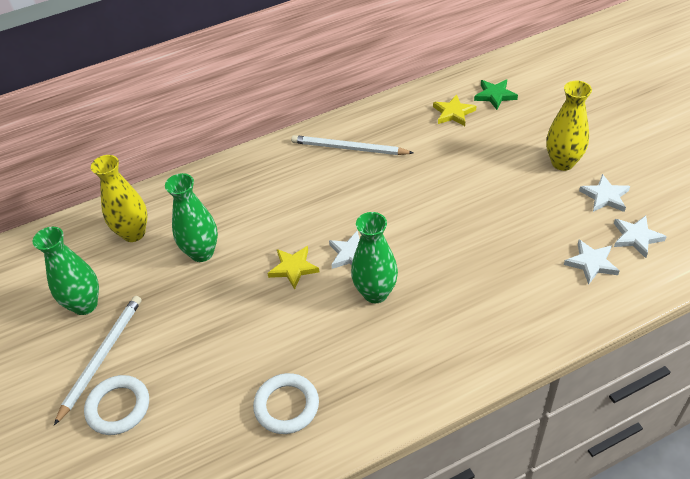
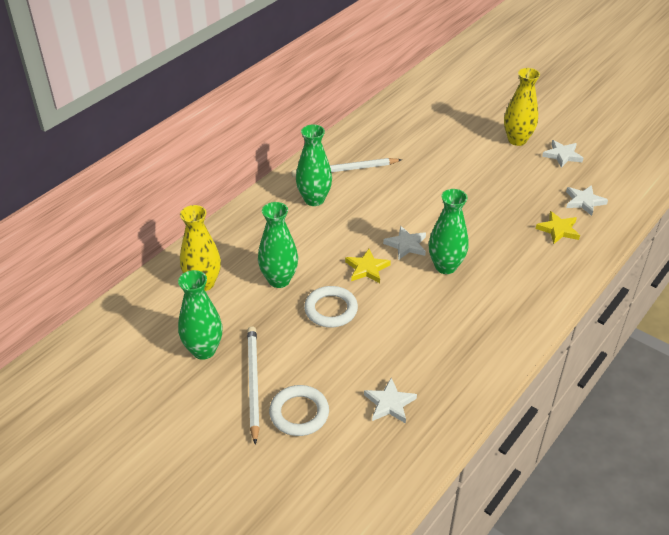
camera: 30 degrees left, 5 degrees down
white ring [253,373,319,434] -> white ring moved to [304,286,358,327]
yellow star [433,94,477,126] -> yellow star moved to [536,211,580,244]
green star [474,79,518,110] -> none
white star [614,216,667,258] -> white star moved to [364,378,417,424]
none -> green vase [296,124,332,206]

